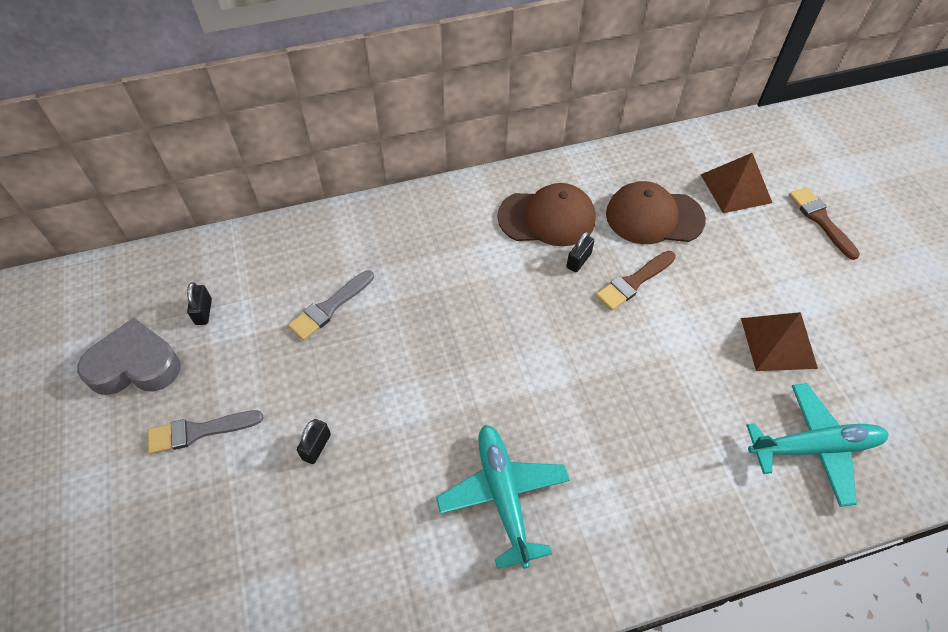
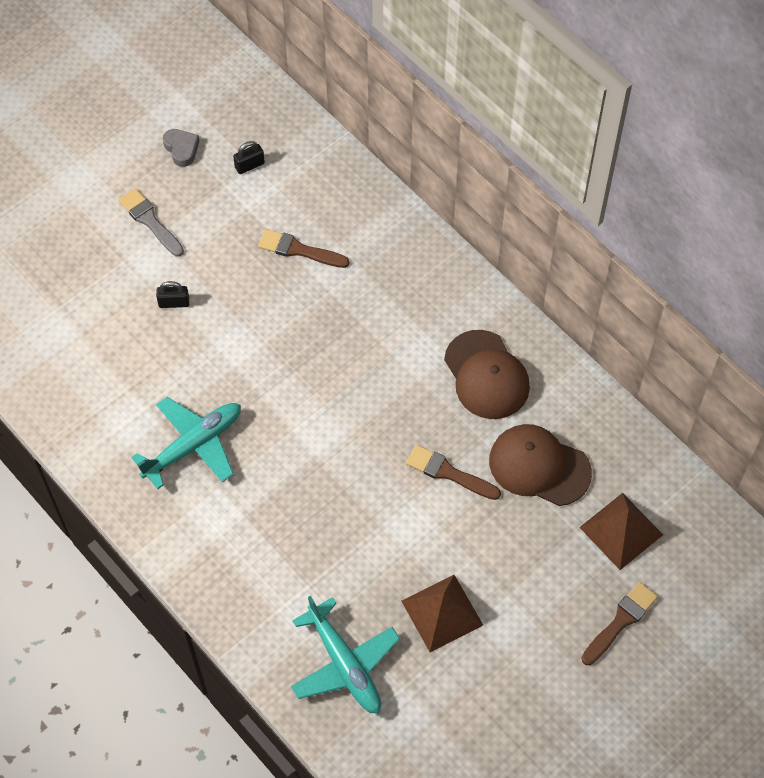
camera: 65 degrees right, 5 degrees up
grey heart [77,318,181,395] -> grey heart [163,129,200,167], size x0.54
grey brush [288,270,374,340] -> brown brush [258,229,350,268]
black padlock [566,232,594,272] -> none
brown cap [606,181,706,244] -> brown cap turned 45 degrees counterclockwise [489,424,592,506]

